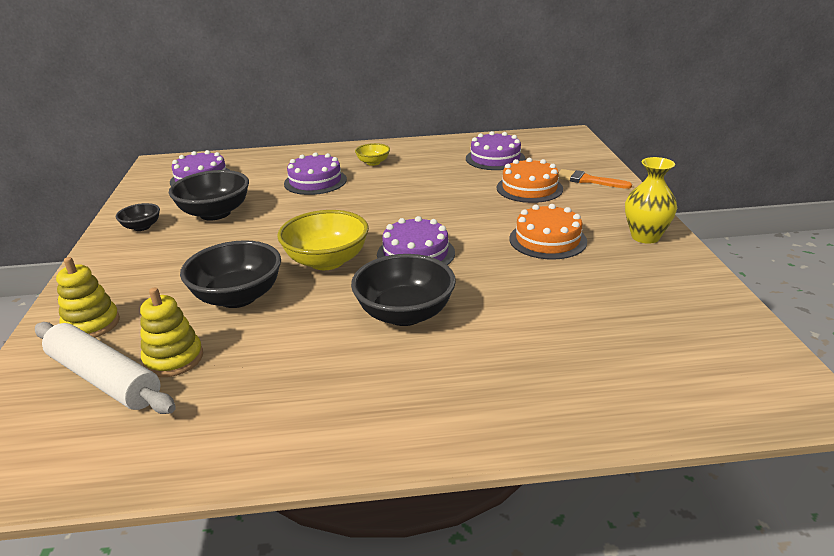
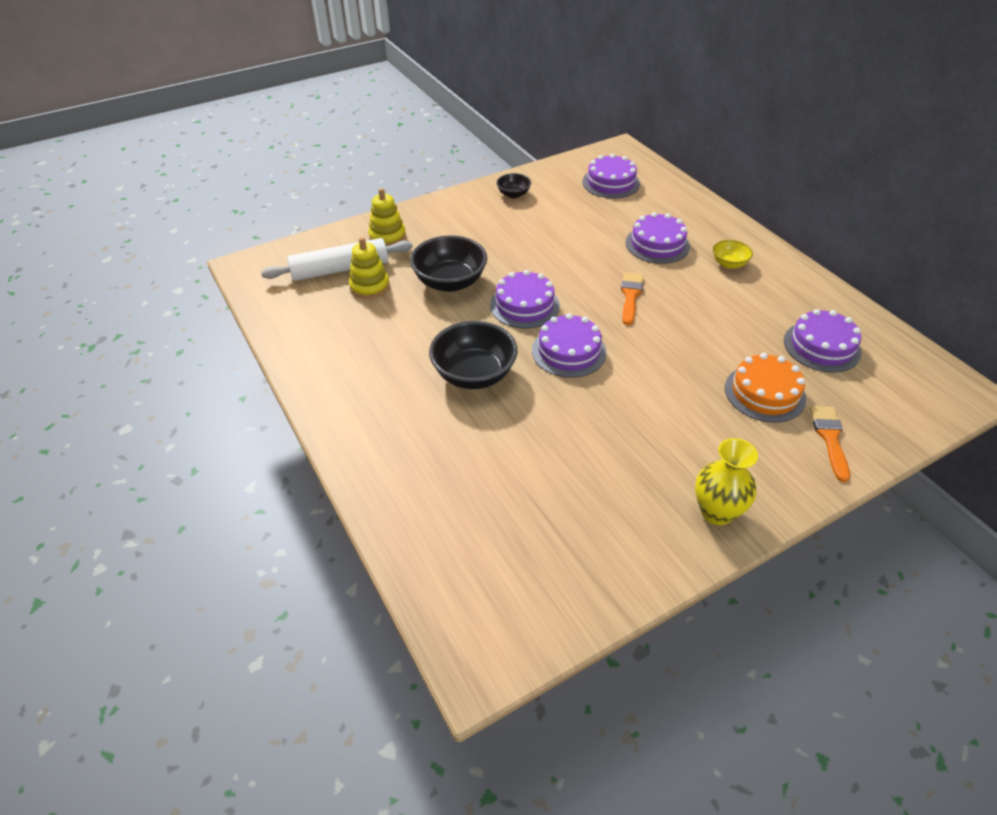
camera: 65 degrees right, 15 degrees up
white rolling pin [35,322,176,414] -> white rolling pin turned 60 degrees clockwise [261,238,412,281]
black bowl [169,170,249,220] -> none
yellow bowl [277,210,369,270] -> purple cake [490,270,560,328]
orange cake [509,204,587,259] -> none
none -> orange brush [621,272,644,325]

